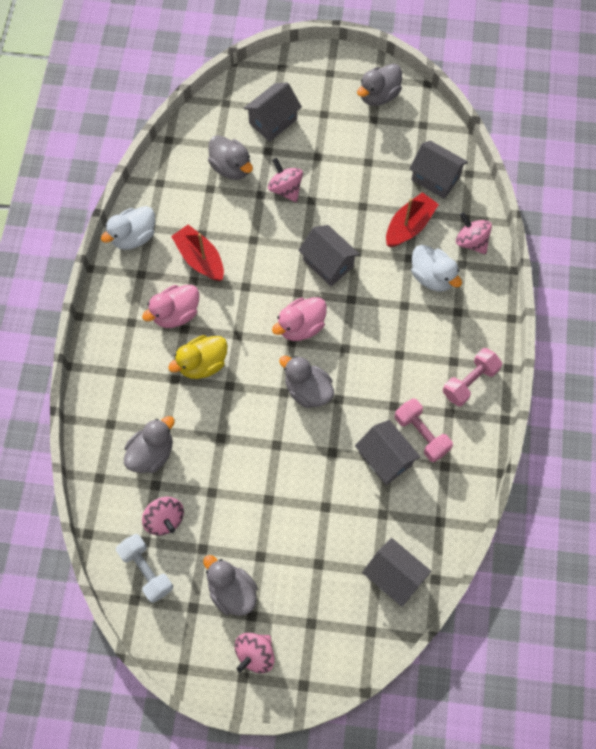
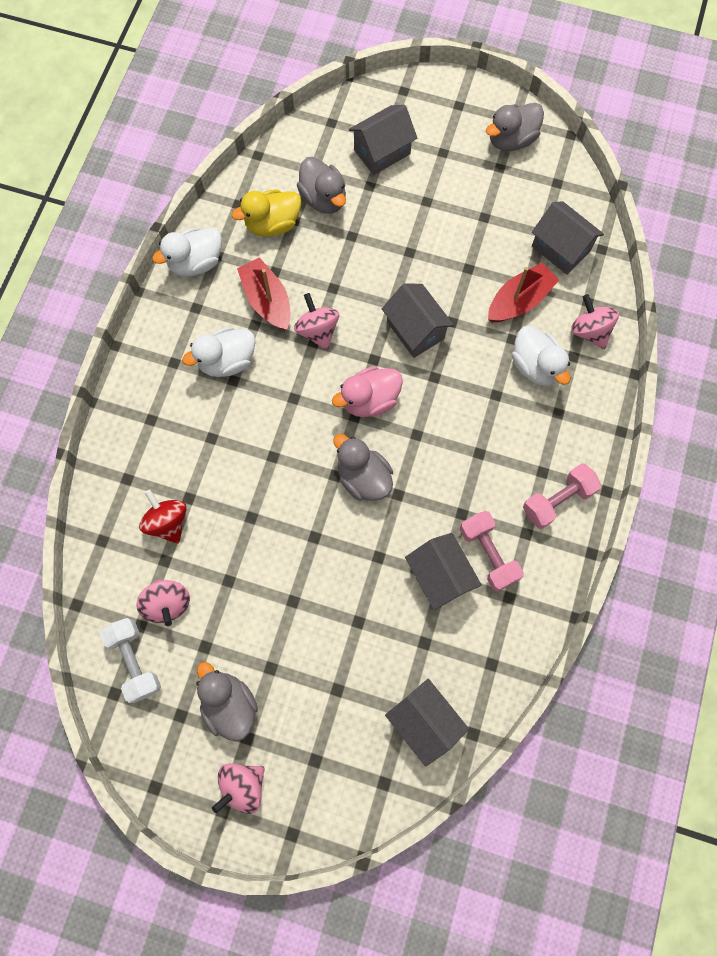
camera: 10 degrees right, 5 degrees up
grey duck [124,416,175,473] -> red spinning top [139,490,186,544]
pink duck [142,285,199,328] -> white duck [182,327,256,377]
yellow duck [168,335,228,379] -> yellow duck moved to [232,189,302,237]
pink spinning top [268,158,303,202] -> pink spinning top moved to [294,293,339,350]

